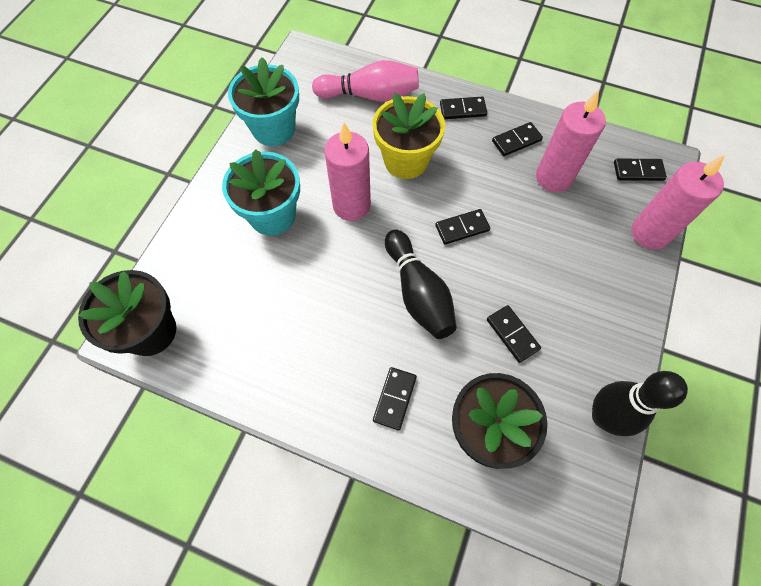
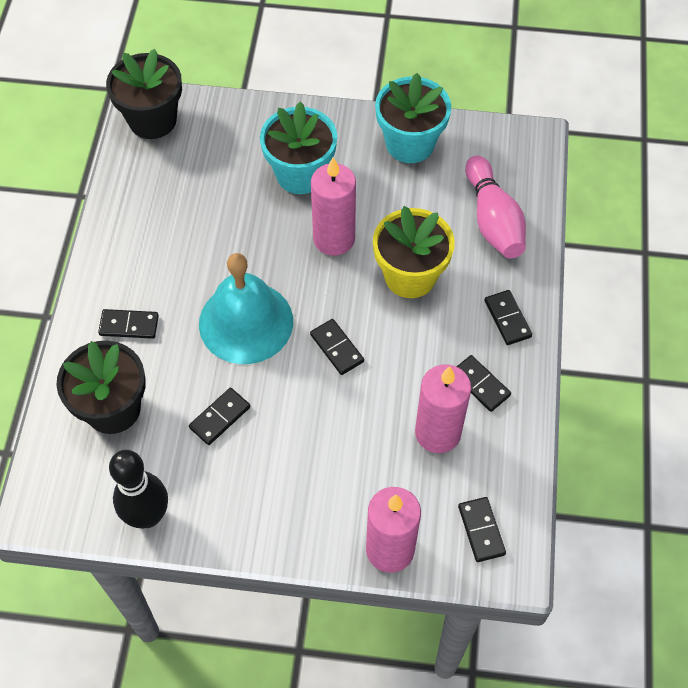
camera: 75 degrees right, 5 degrees down
black bowling pin [385,229,457,339] -> turquoise bell [199,253,293,364]

